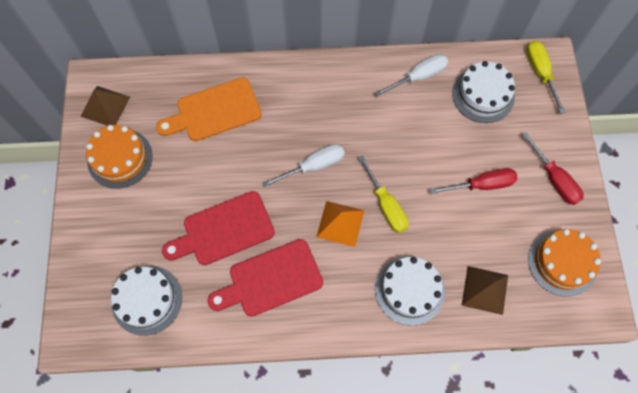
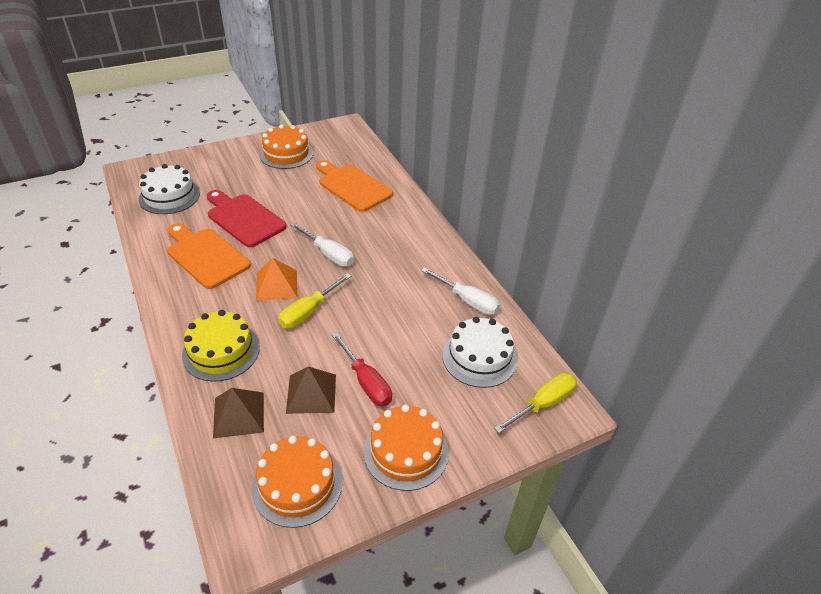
camera: 65 degrees right, 25 degrees down
brown pyramid [80,86,130,126] -> brown pyramid moved to [286,367,336,414]
red cutting board [208,239,323,317] -> orange cutting board [167,223,251,289]
white cake [375,256,445,326] -> yellow cake [182,310,260,382]
red screwdriver [522,132,584,205] -> orange cake [364,405,449,491]

